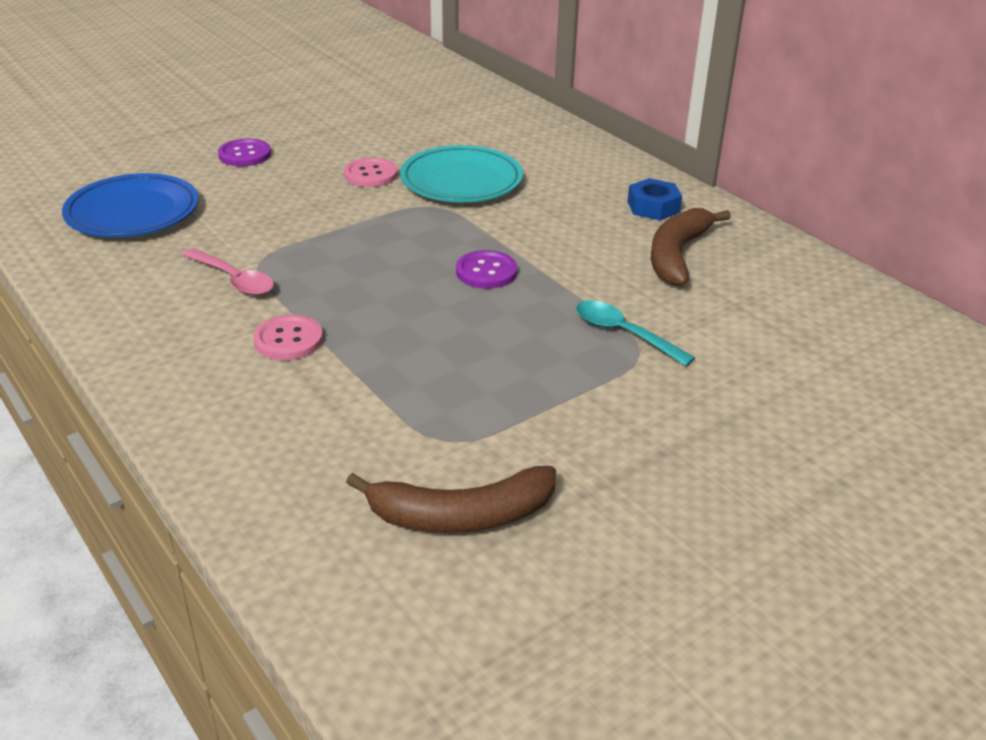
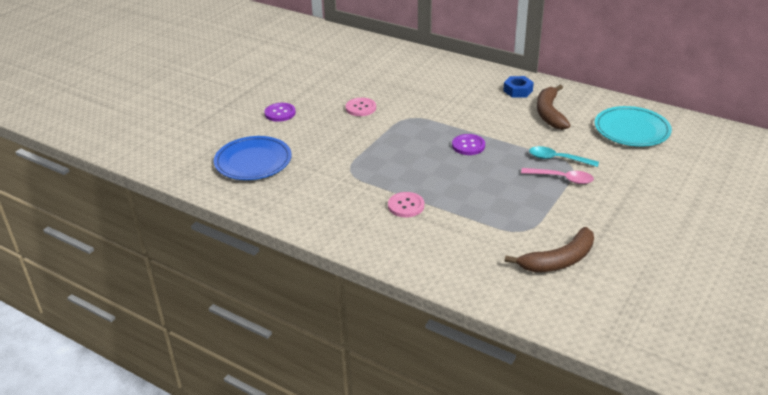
camera: 20 degrees left, 0 degrees up
pink spoon [183,248,274,296] -> pink spoon moved to [521,168,594,184]
turquoise plate [400,145,523,202] -> turquoise plate moved to [595,106,672,147]

